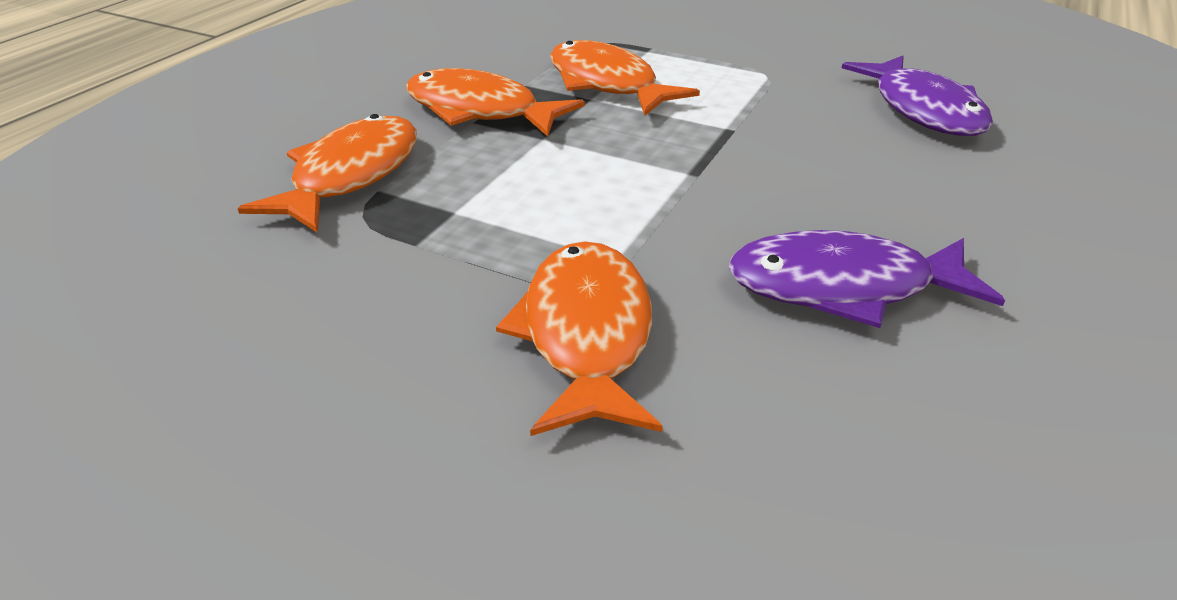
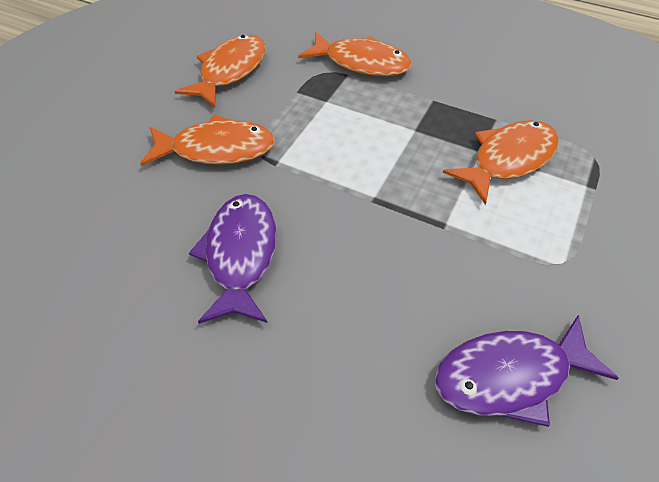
camera: 90 degrees right, 15 degrees up
orange fish [406,68,585,137] -> orange fish moved to [174,35,266,107]

